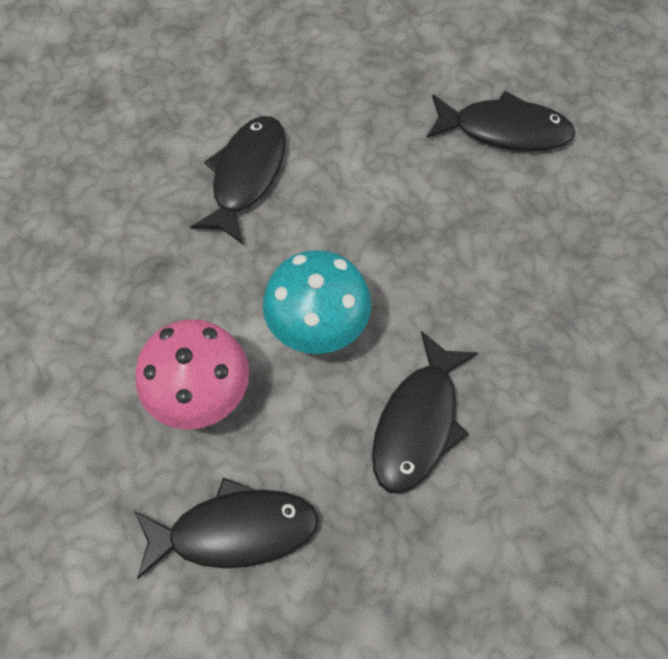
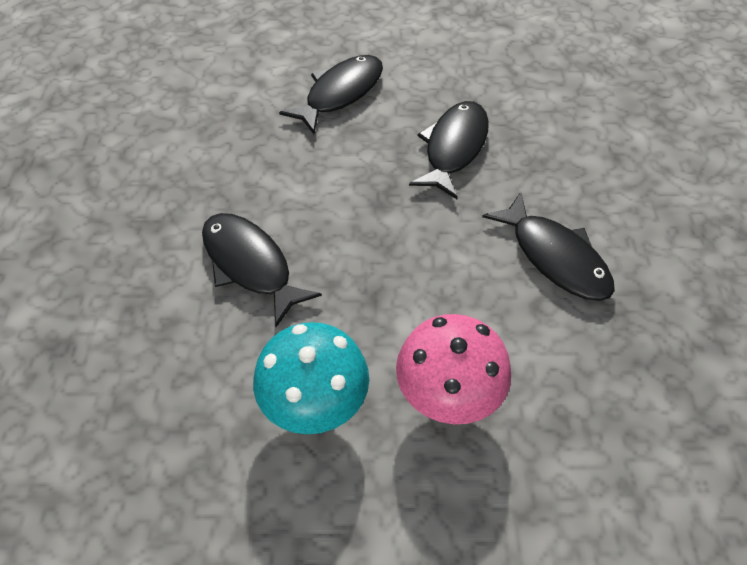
camera: 60 degrees left, 10 degrees down
black fish [134,478,319,579] -> black fish moved to [409,101,489,199]
turquoise mushroom [262,250,371,354] -> turquoise mushroom moved to [253,322,369,434]

